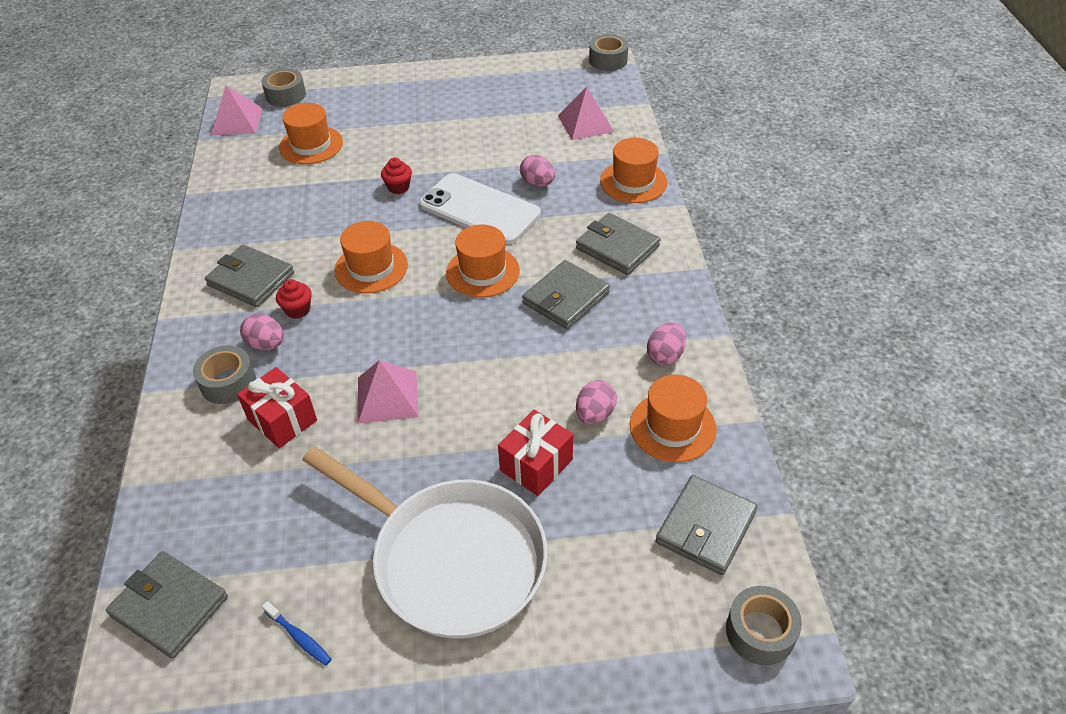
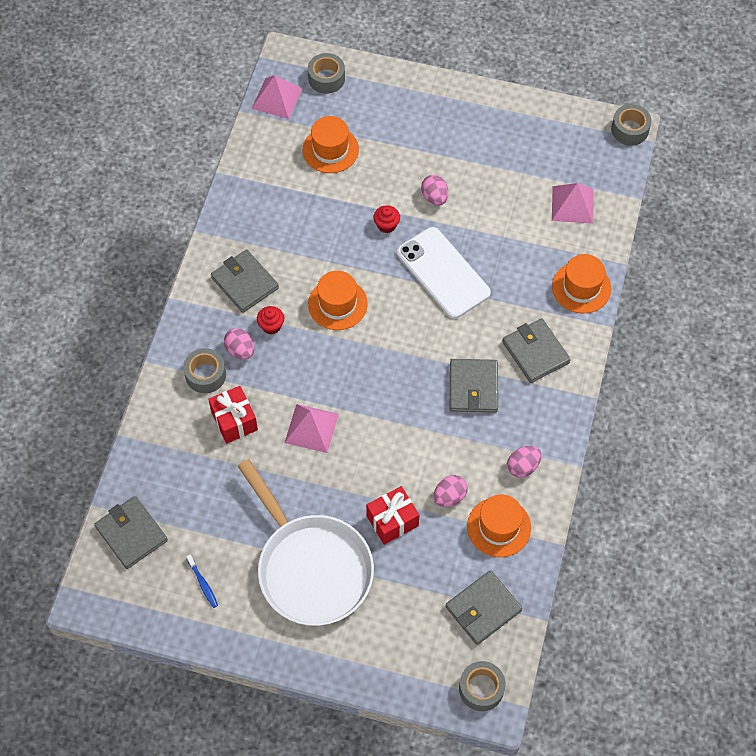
camera: 20 degrees right, 15 degrees up
orange hat [446,224,520,298] -> none
pink egg [520,155,555,187] -> pink egg moved to [421,175,448,205]
grey wallet [522,260,610,329] -> grey wallet turned 60 degrees counterclockwise [450,359,498,413]

